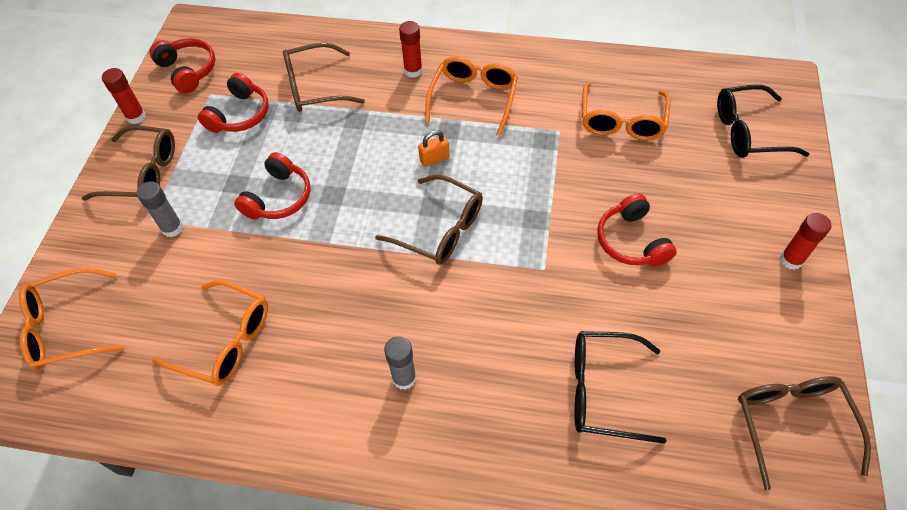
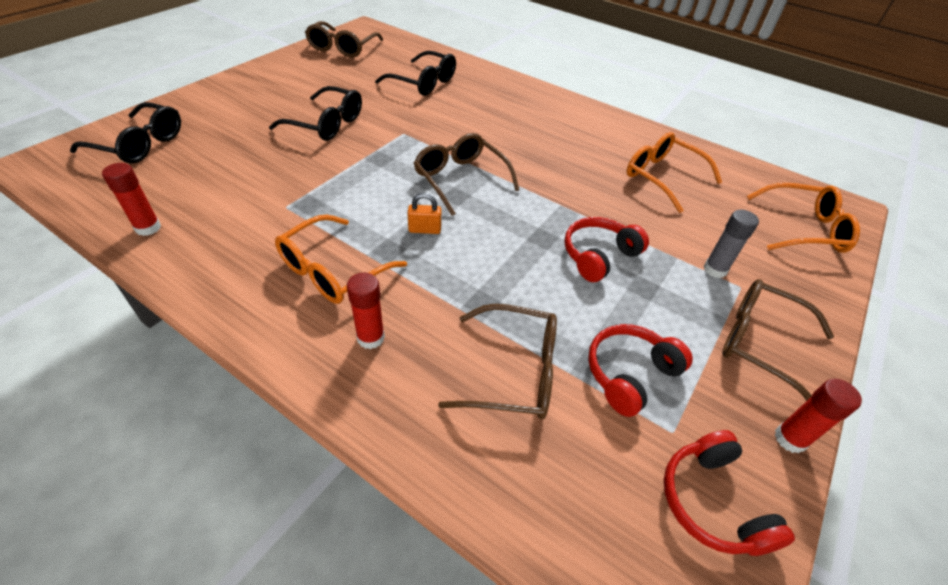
camera: 160 degrees left, 10 degrees down
grey glue stick [384,336,416,390] -> none
orange glasses [582,82,670,140] -> none
red headphones [597,194,677,267] -> black glasses [269,86,362,141]
red glue stick [780,213,831,270] -> red glue stick moved to [102,163,161,236]

